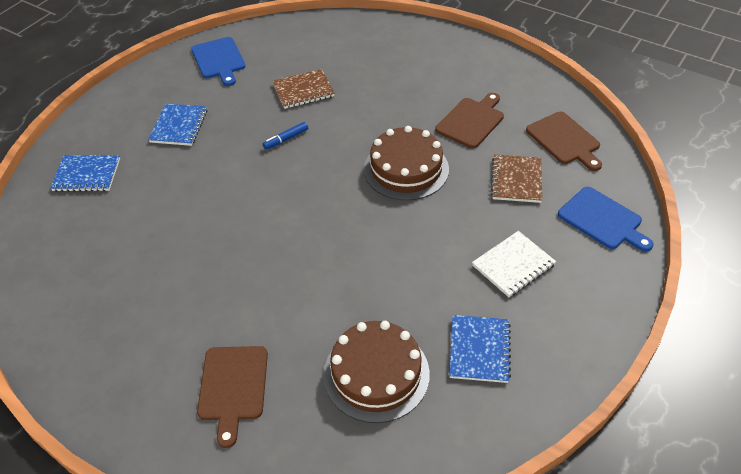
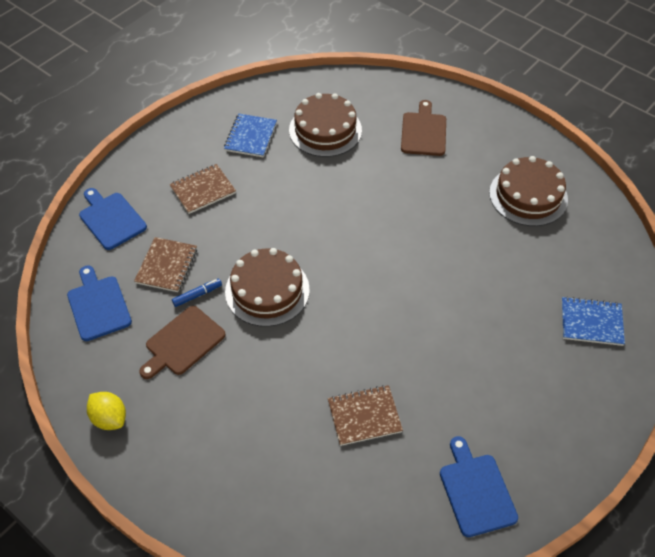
camera: 175 degrees left, 5 degrees up
blue notebook [148,104,207,146] -> none
blue marker [263,122,308,150] -> blue marker moved to [172,279,222,307]
white notebook [472,231,556,297] -> brown notebook [169,164,236,214]
brown cutting board [526,112,602,171] -> blue cutting board [67,265,132,341]
none -> yellow lemon [87,392,126,430]
none -> brown cake [489,156,568,226]

